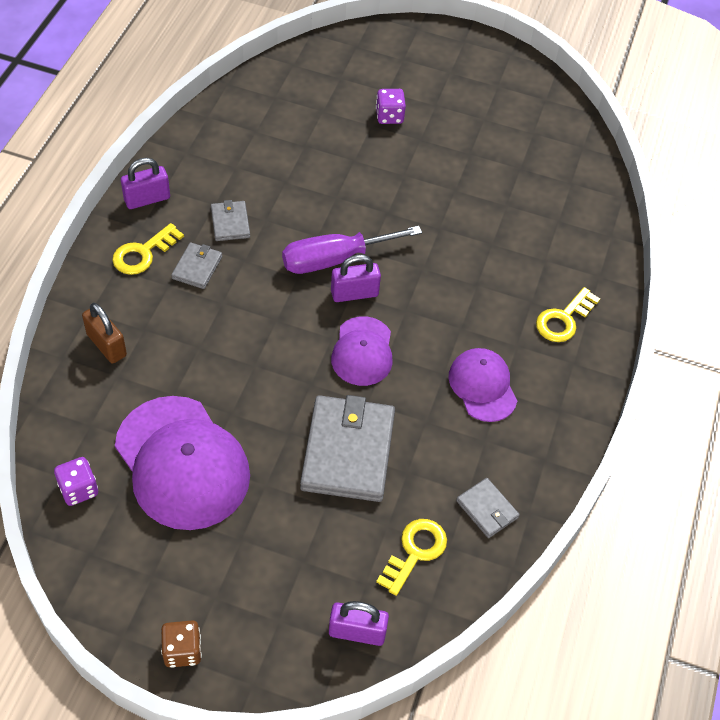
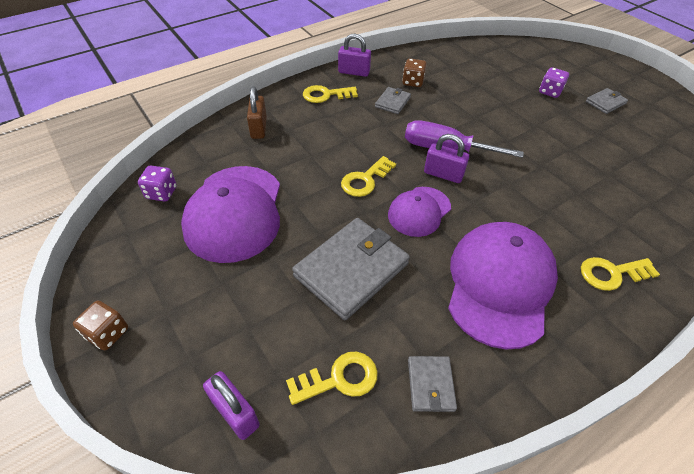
camera: 40 degrees right, 5 degrees down
grey wallet [171,242,222,289] -> grey wallet moved to [586,88,628,114]
purple cap [449,348,517,422] -> purple cap [448,222,558,350], size x1.76
none -> yellow key [341,156,396,197]
none -> brown dice [402,58,427,87]

